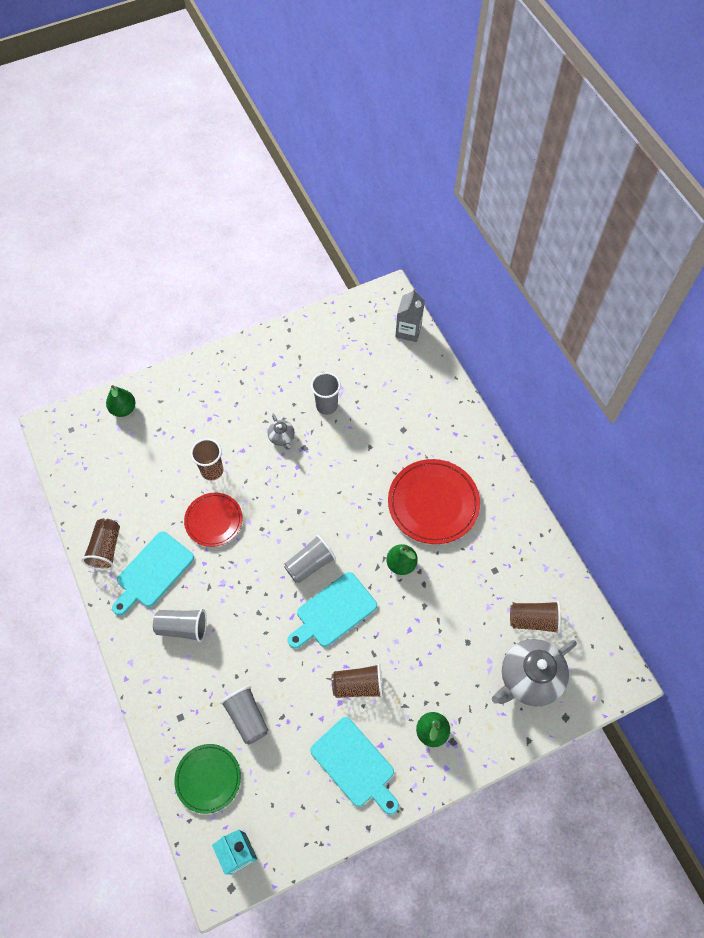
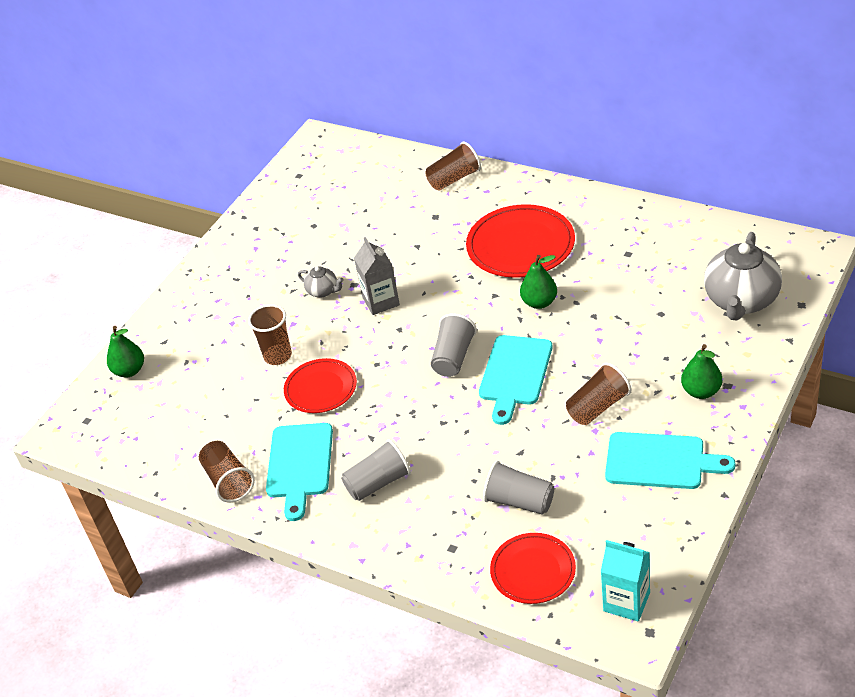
camera: 30 degrees left, 20 degrees down
green plate [174,744,241,814] -> red plate [490,533,576,604]
grey cup [311,372,341,415] -> none
grey carton [395,288,425,342] -> grey carton moved to [354,237,400,315]
brown cup [510,601,561,634] -> brown cup moved to [425,142,481,191]

